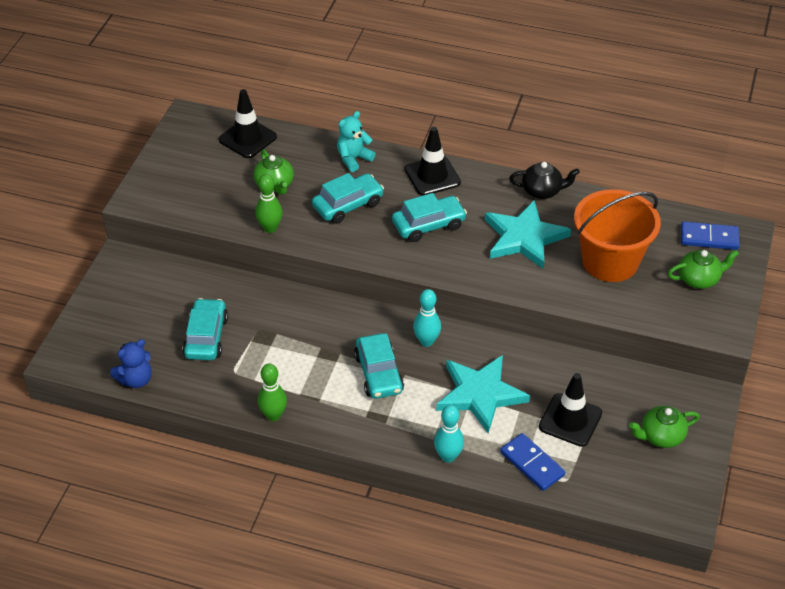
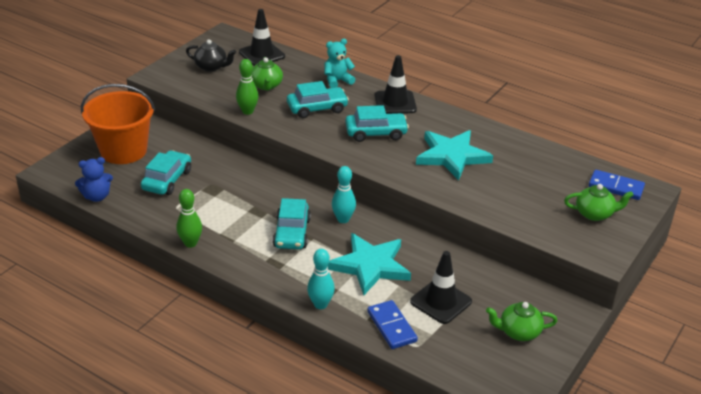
camera: 15 degrees right, 10 degrees down
black teapot [509,162,580,199] -> black teapot moved to [186,39,236,72]
orange bucket [574,189,661,282] -> orange bucket moved to [81,84,155,164]

